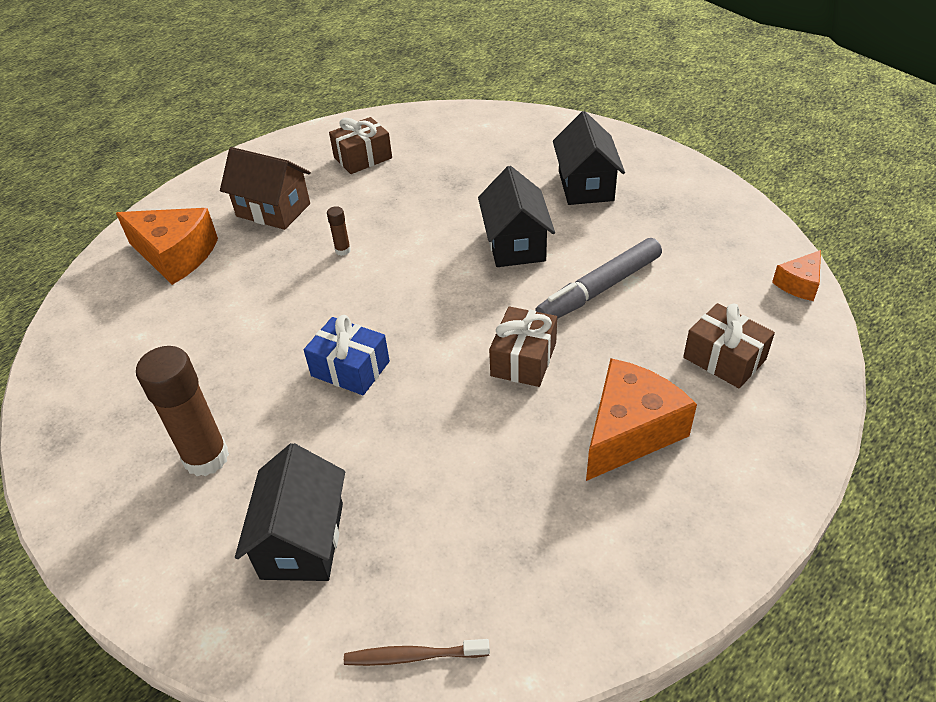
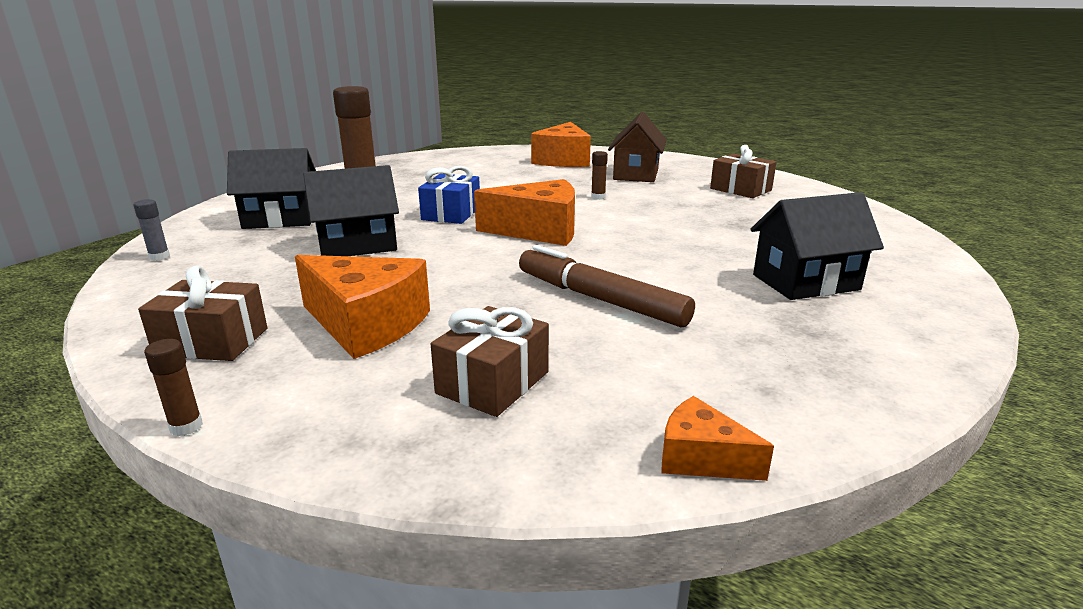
camera: 75 degrees right, 20 degrees down
brown toothbrush [344,639,490,666] -> grey glue stick [133,199,170,261]
black house [478,166,555,267] -> black house moved to [303,165,399,256]
brown gift [489,306,557,387] -> brown gift moved to [138,266,267,361]
grey marker [535,238,662,319] -> brown marker [519,245,695,327]
none -> brown glue stick [144,339,203,436]
none -> orange cheese [474,179,575,246]

